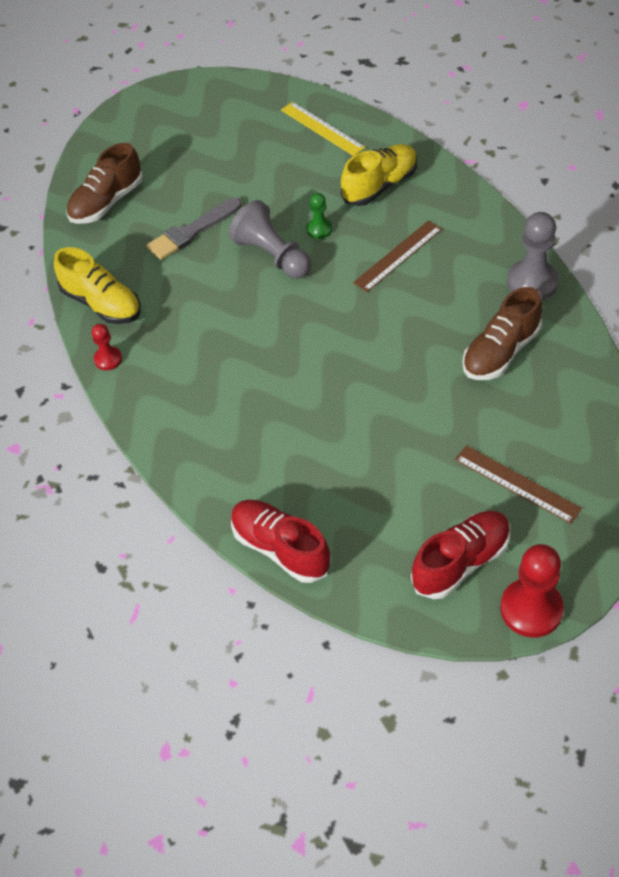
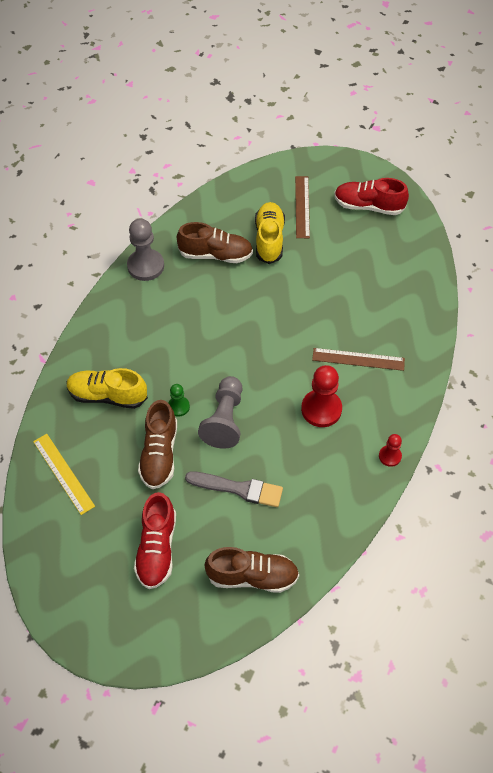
camera: 130 degrees left, 5 degrees up
yellow shoe [54,247,141,324] -> yellow shoe moved to [255,202,285,264]
red shoe [231,500,331,583] -> red shoe moved to [134,492,176,589]
yellow ruler [281,102,365,156] -> yellow ruler turned 45 degrees counterclockwise [33,434,95,515]
brown ruler [353,221,442,292] -> brown ruler moved to [312,348,405,371]
red pawn [500,544,564,638] -> red pawn moved to [301,365,342,427]
none -> brown shoe [138,400,177,489]

